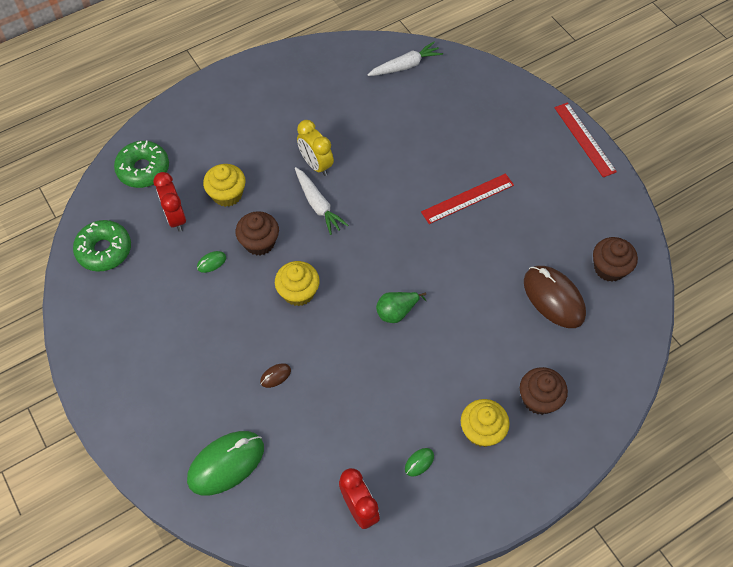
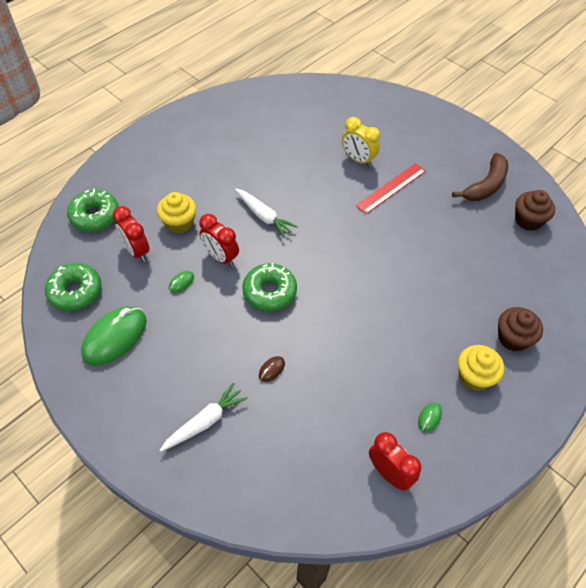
camera: 15 degrees left, 5 degrees down
green mouse [187,431,264,496] -> green mouse moved to [81,306,147,366]
brown cupcake [235,211,279,256] -> red clock [199,214,239,267]
yellow cupcake [275,261,320,306] -> green donut [242,263,297,312]
yellow clock [297,120,334,176] -> yellow clock moved to [342,117,380,167]
white carrot [368,42,443,76] -> white carrot moved to [160,383,248,452]
green pear [376,292,426,323] -> none
brown mouse [524,266,586,328] -> none
red ruler [554,102,617,177] -> none
none -> brown banana [452,153,508,201]

